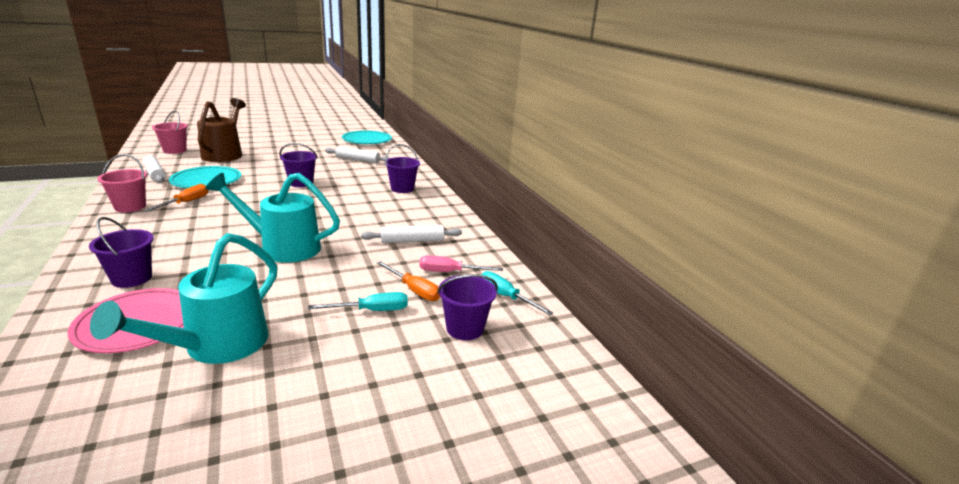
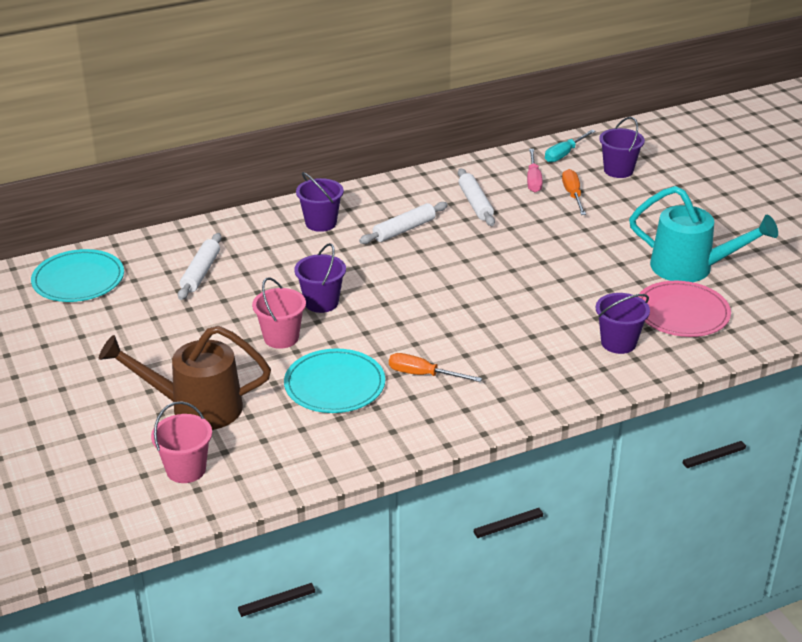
camera: 90 degrees left, 10 degrees up
pink bucket [97,154,147,212] -> pink bucket moved to [252,277,306,349]
white rolling pin [143,155,166,183] -> white rolling pin moved to [359,202,448,244]
turquoise watering can [206,173,340,263] -> none
turquoise screwdriver [308,292,408,311] -> none
orange screwdriver [377,261,440,301] -> orange screwdriver turned 45 degrees counterclockwise [562,169,586,215]

